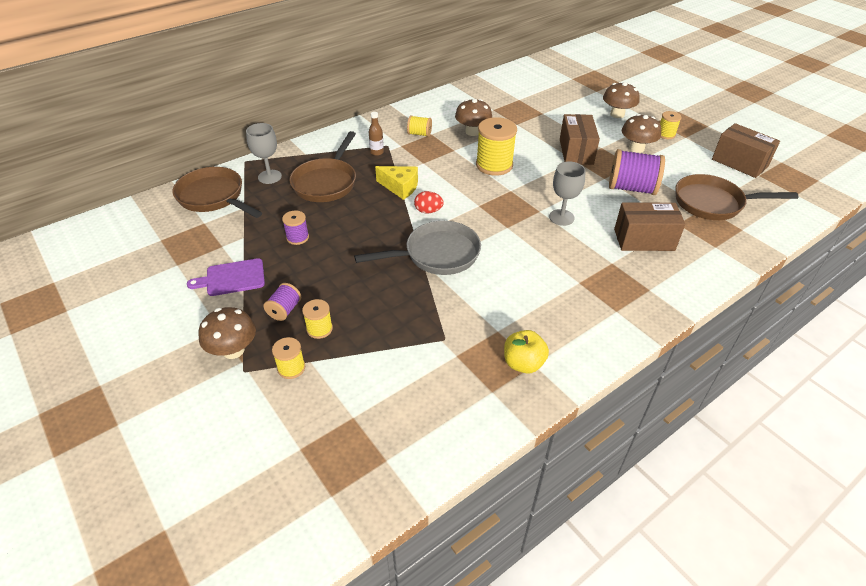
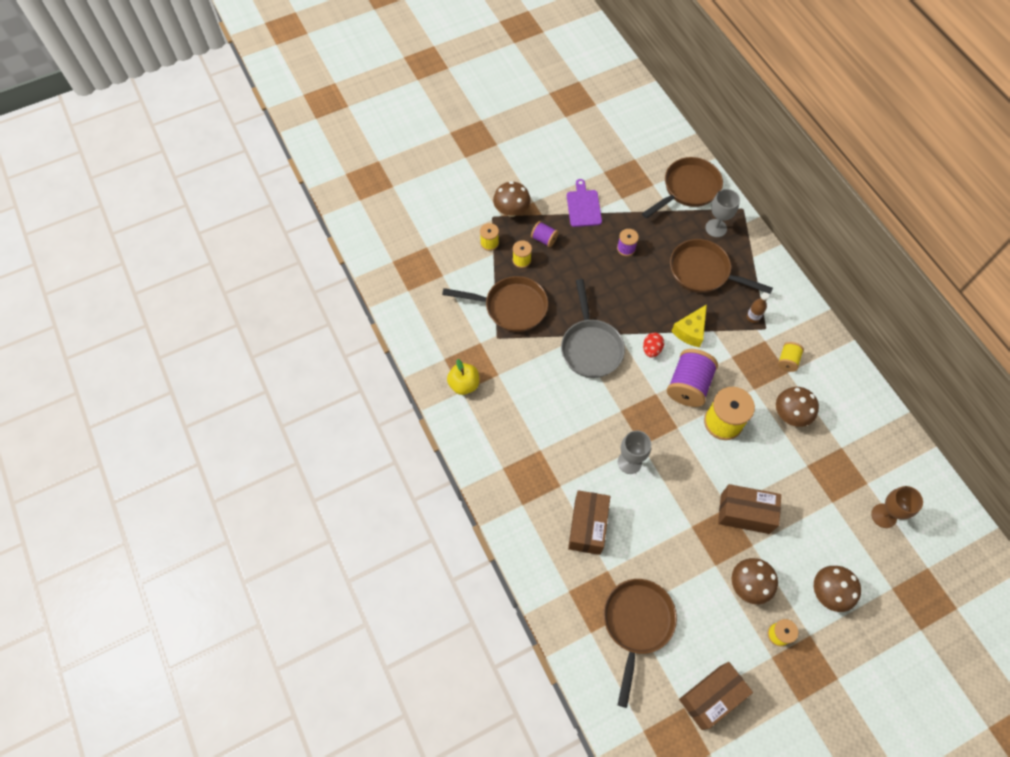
camera: 100 degrees right, 20 degrees up
purple spool [609,149,665,195] -> purple spool moved to [667,349,718,407]
none -> brown pan [442,276,548,332]
none -> brown goblet [871,486,923,528]

